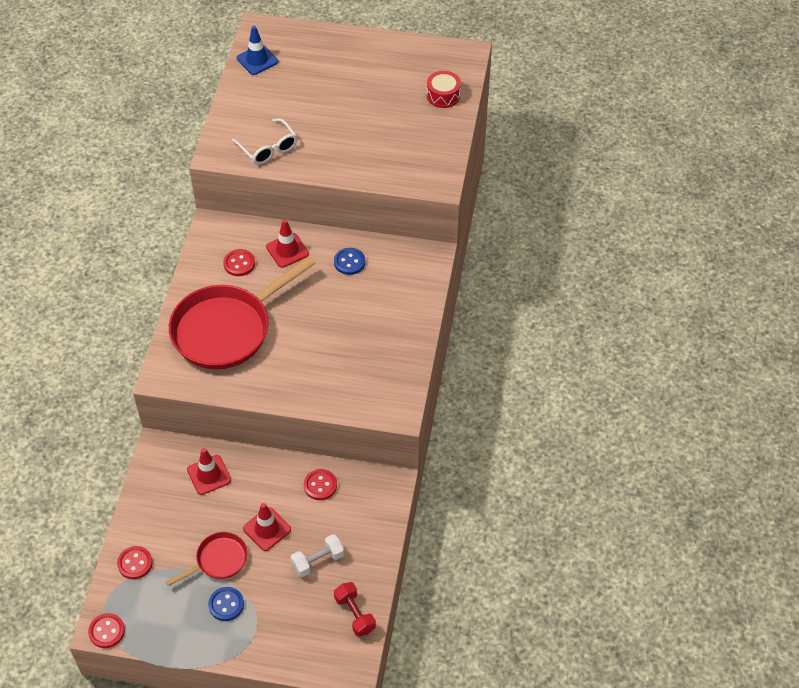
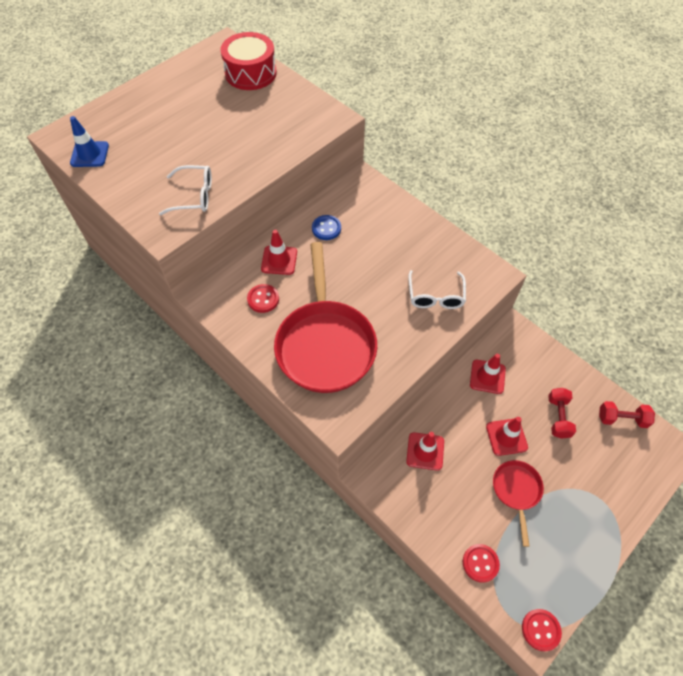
camera: 55 degrees left, 5 degrees up
blue button [208,587,244,621] -> none
white dumbbell [291,534,344,577] -> red dumbbell [548,388,576,439]
red button [304,469,337,500] -> red traffic cone [470,354,506,394]
red drum [427,71,461,108] -> red drum [220,32,277,90], size x1.67
none -> white glasses [408,270,466,309]

